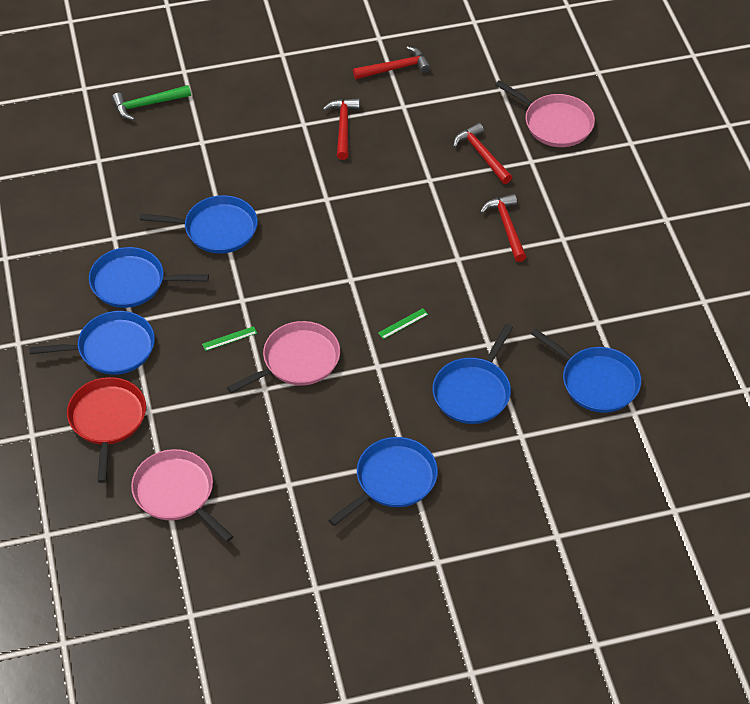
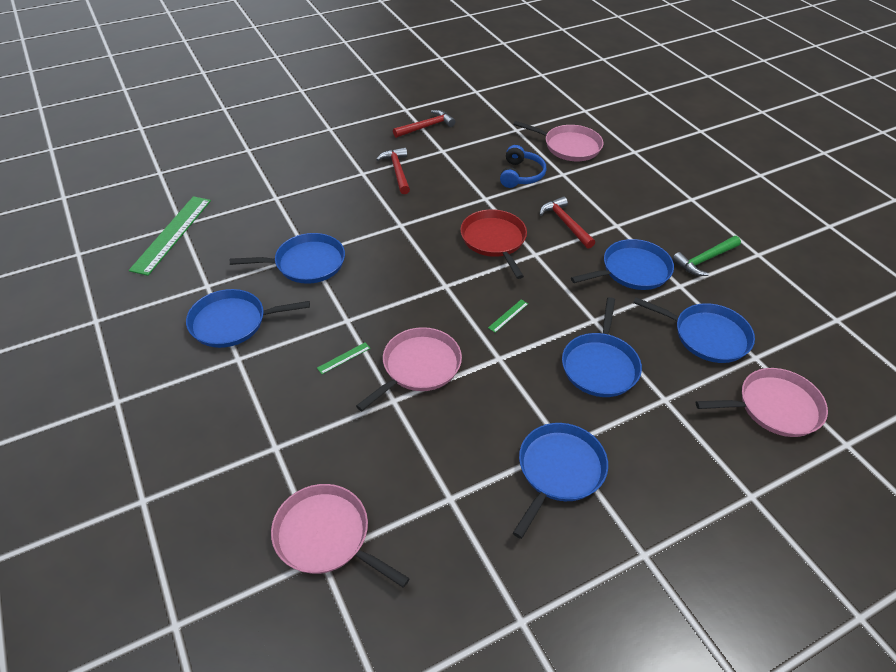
camera: 15 degrees left, 5 degrees down
blue pan [29,311,155,375] -> blue pan moved to [571,239,674,290]
red pan [67,377,146,483] -> red pan moved to [460,209,527,279]
green hammer [112,85,191,120] -> green hammer moved to [672,236,741,276]
red hammer [453,123,512,184] -> blue headphones [500,145,546,188]
none -> green ruler [129,196,211,276]
none -> pink pan [696,368,828,437]

